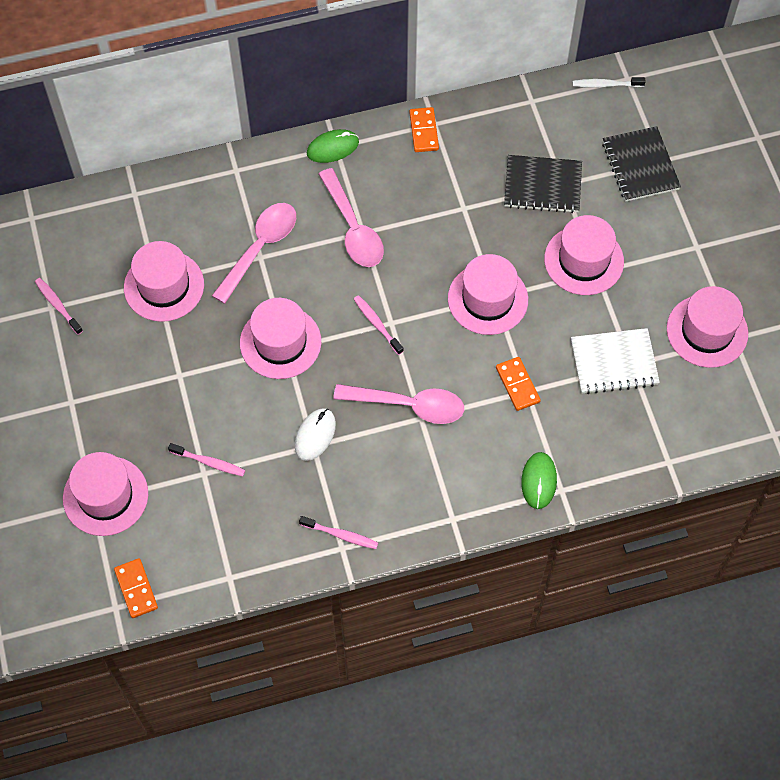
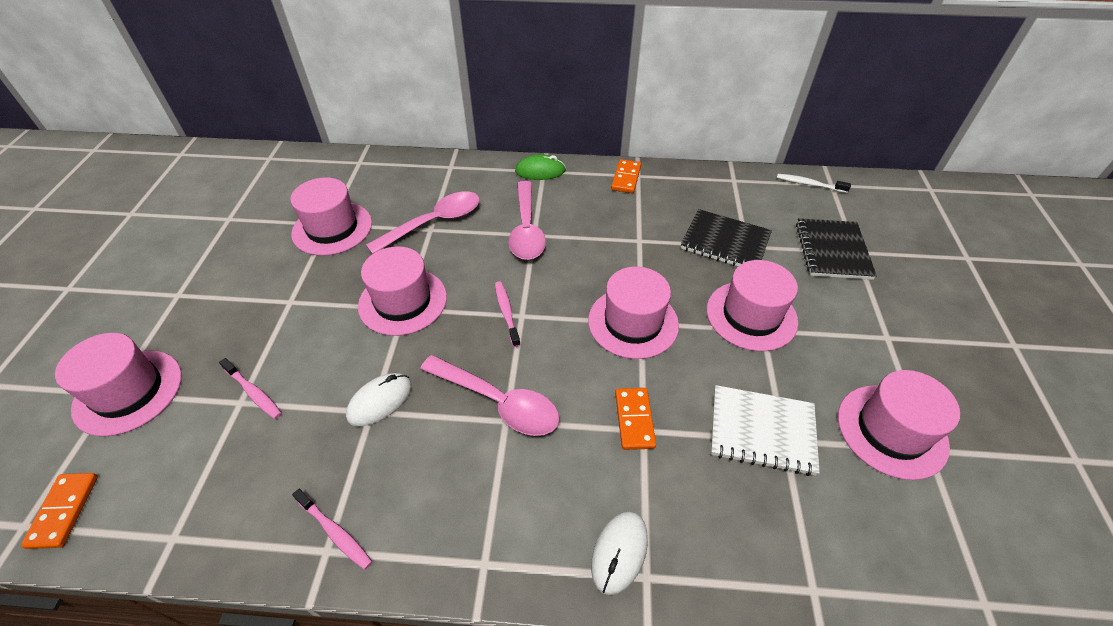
camera: 20 degrees right, 15 degrees down
pink toothbrush [35,278,83,335] -> none
green mouse [521,452,557,509] -> white mouse [591,511,648,595]

